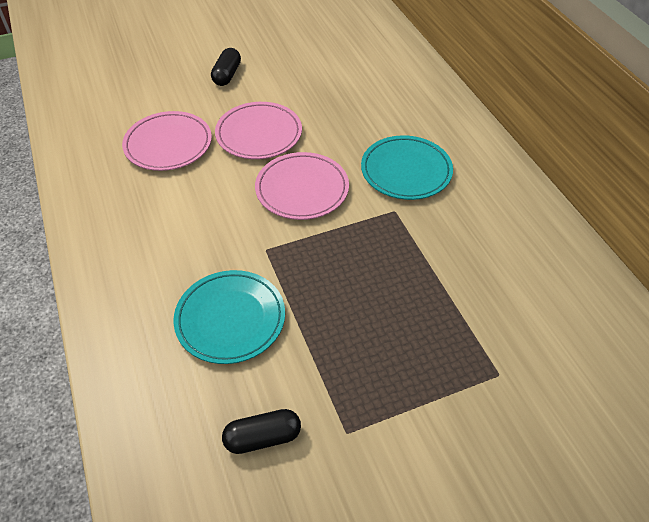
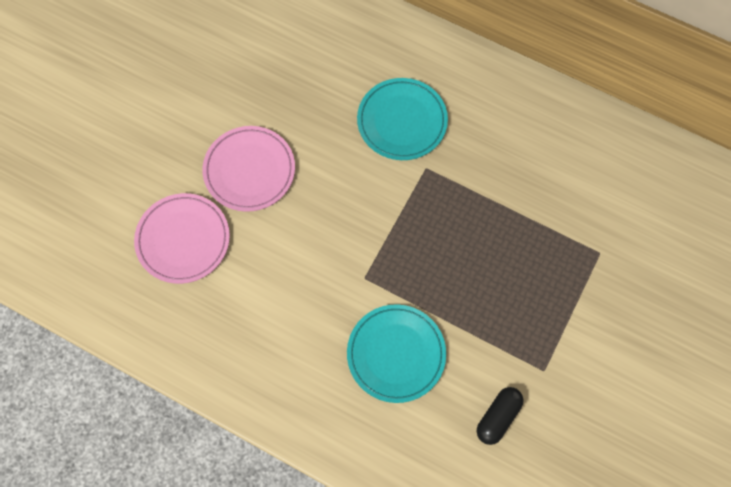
camera: 40 degrees left, 20 degrees up
black capsule [211,48,241,86] -> none
pink plate [255,152,349,220] -> none

